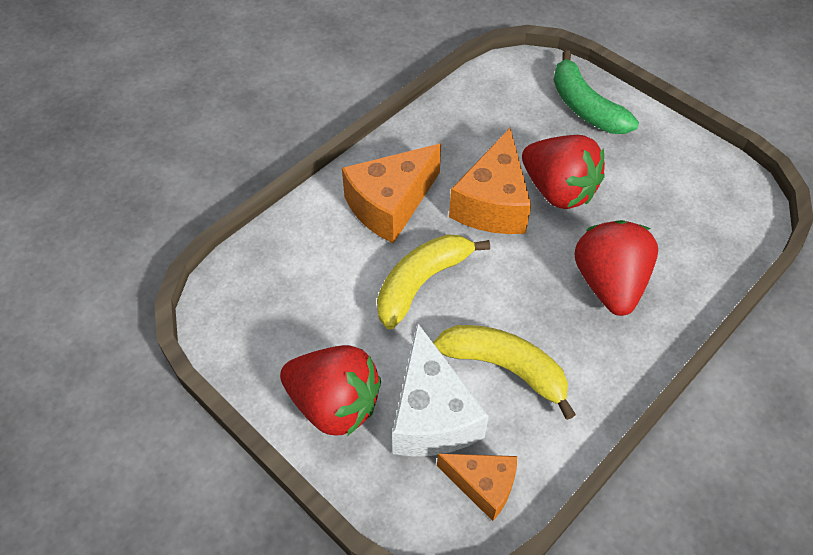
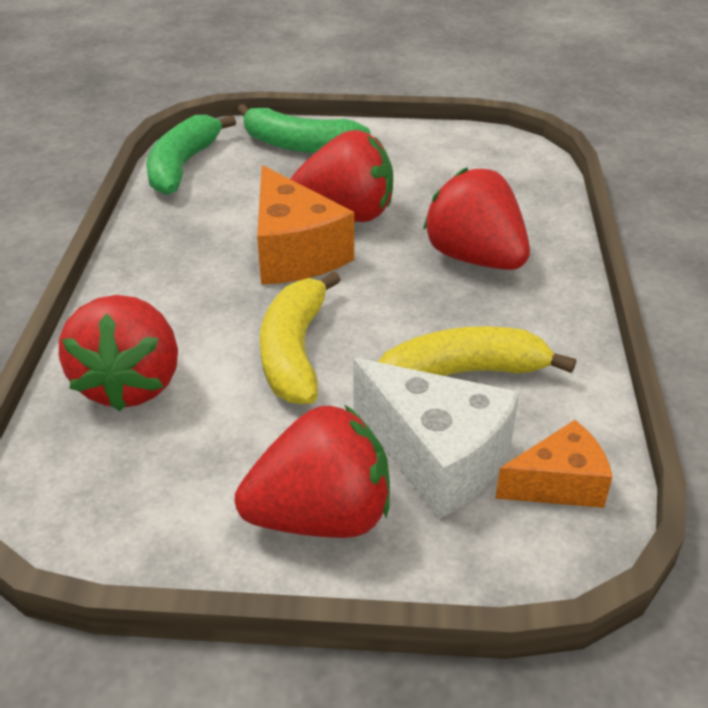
camera: 40 degrees left, 15 degrees down
orange cheese [342,144,441,243] -> none
none -> red strawberry [59,295,178,411]
none -> green banana [146,115,236,195]

